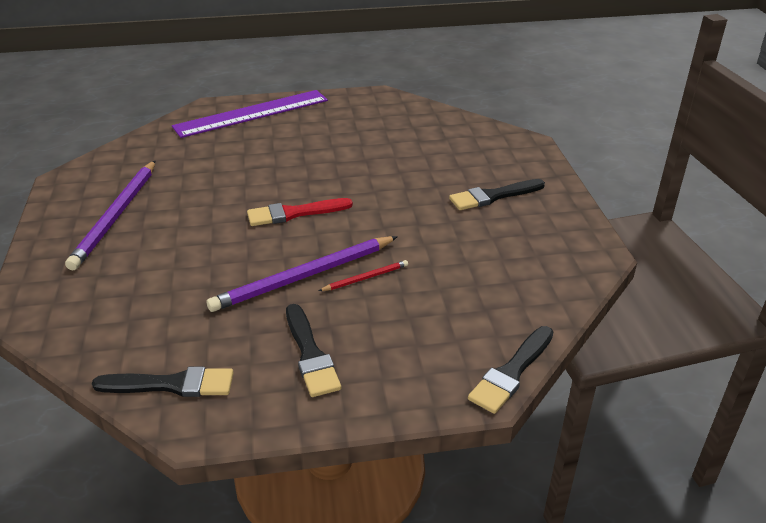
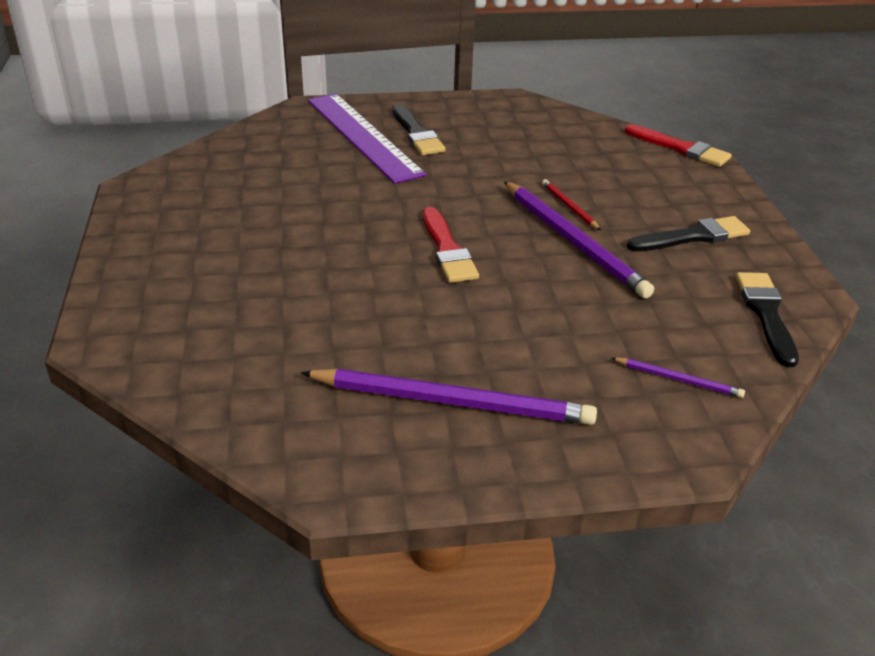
camera: 90 degrees left, 0 degrees up
purple ruler [172,90,328,138] -> purple ruler moved to [308,94,426,184]
black brush [468,326,553,414] -> red brush [625,124,732,167]
none -> purple pencil [611,358,745,398]

